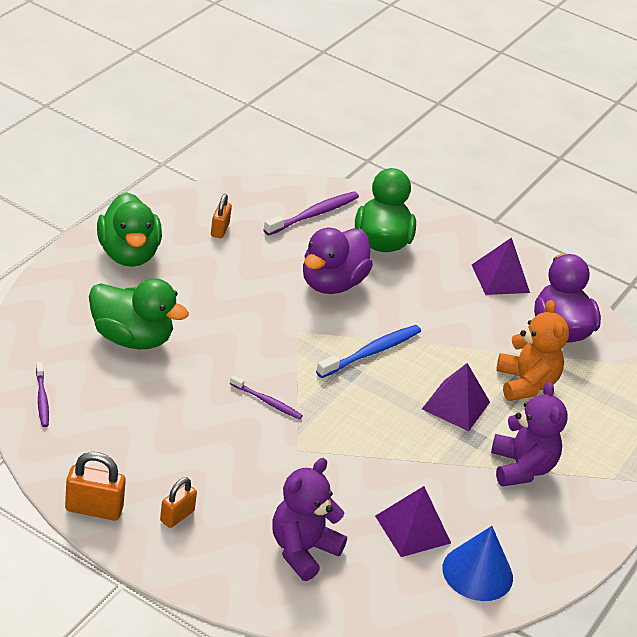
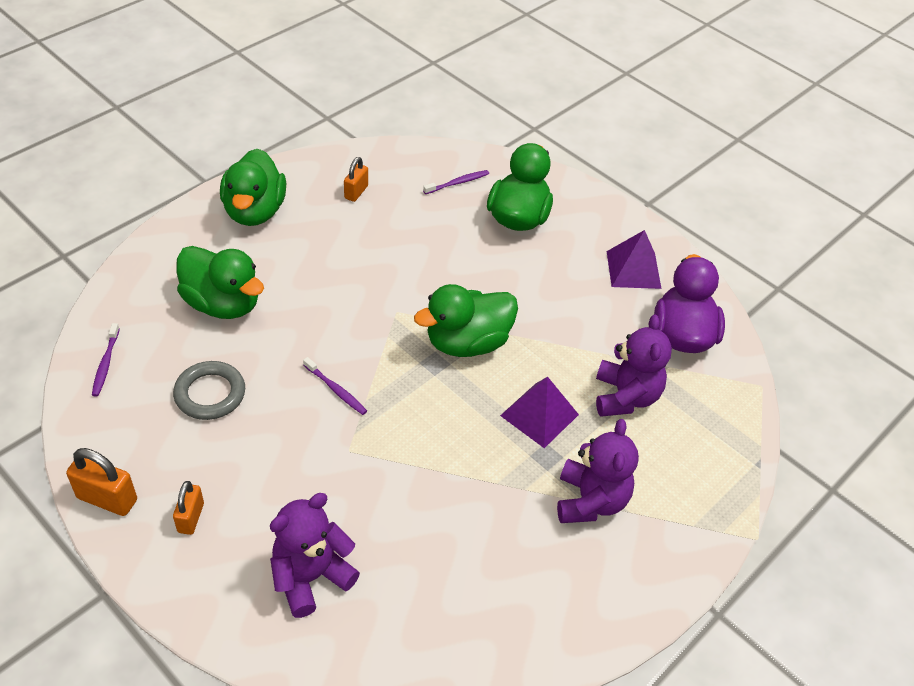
camera: 15 degrees right, 10 degrees up
orange padlock [160,477,197,528] -> orange padlock turned 45 degrees counterclockwise [173,481,204,535]
purple toothbrush [263,192,359,235] -> purple toothbrush [423,170,489,194], size x0.60
purple duck [303,228,373,294] -> none
blue toothbrush [316,325,421,378] -> green duck [414,284,518,357]
purple pyramid [375,486,451,557] -> none
blue cone [443,526,513,601] -> none
orange teddy bear [496,300,569,401] -> purple teddy bear [596,314,672,417]
none -> grey ring [173,361,245,420]

